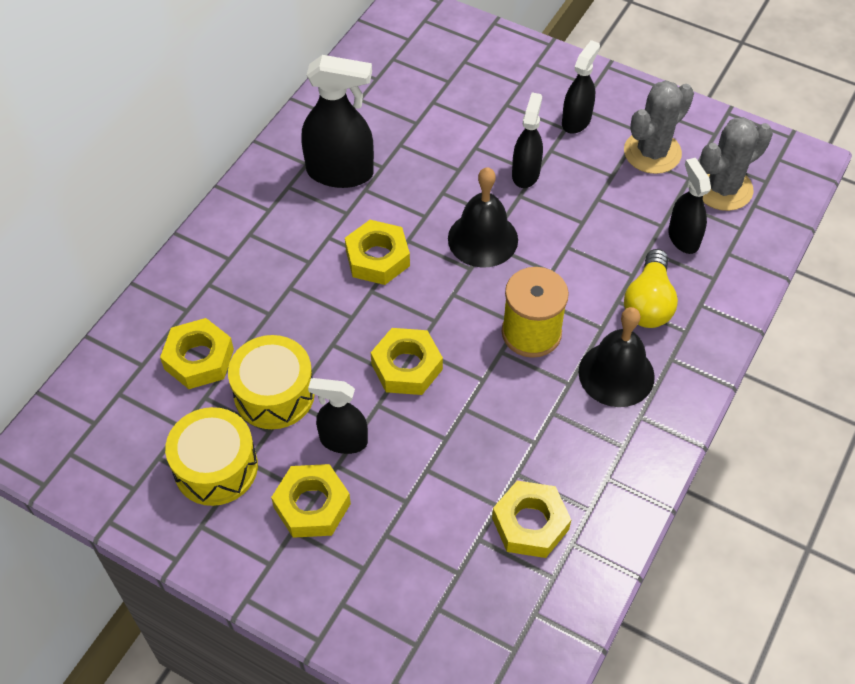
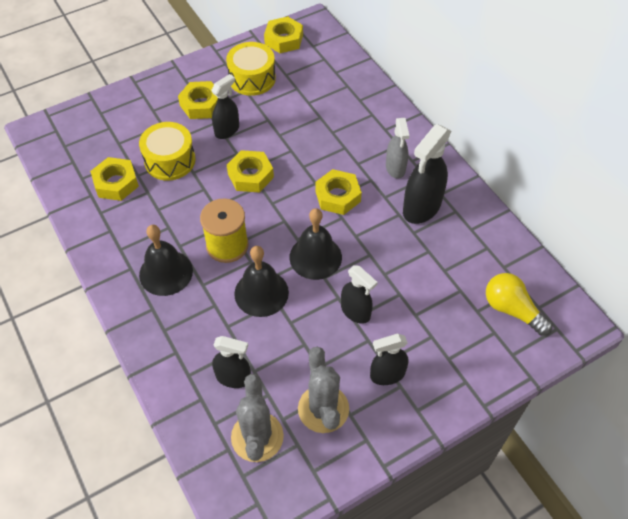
camera: 120 degrees right, 0 degrees up
yellow nut [160,318,234,389] -> yellow nut moved to [264,16,303,53]
yellow drum [228,335,315,429] -> yellow drum moved to [139,122,196,181]
black spray bottle [562,40,600,134] -> black spray bottle turned 105 degrees clockwise [370,334,408,385]
yellow light bulb [624,249,678,328] -> yellow light bulb moved to [486,273,552,336]
none -> black bell [234,246,289,317]
none -> grey spray bottle [386,118,409,179]

